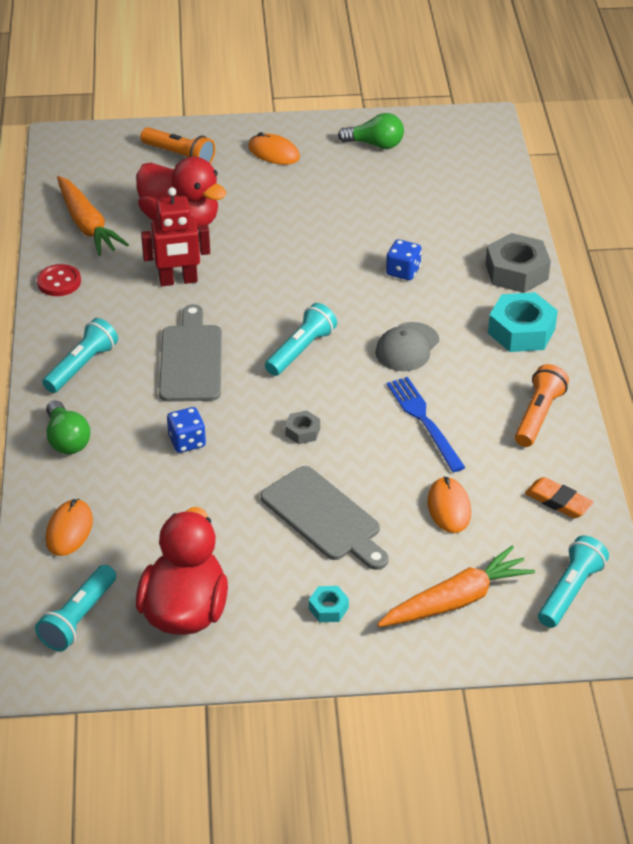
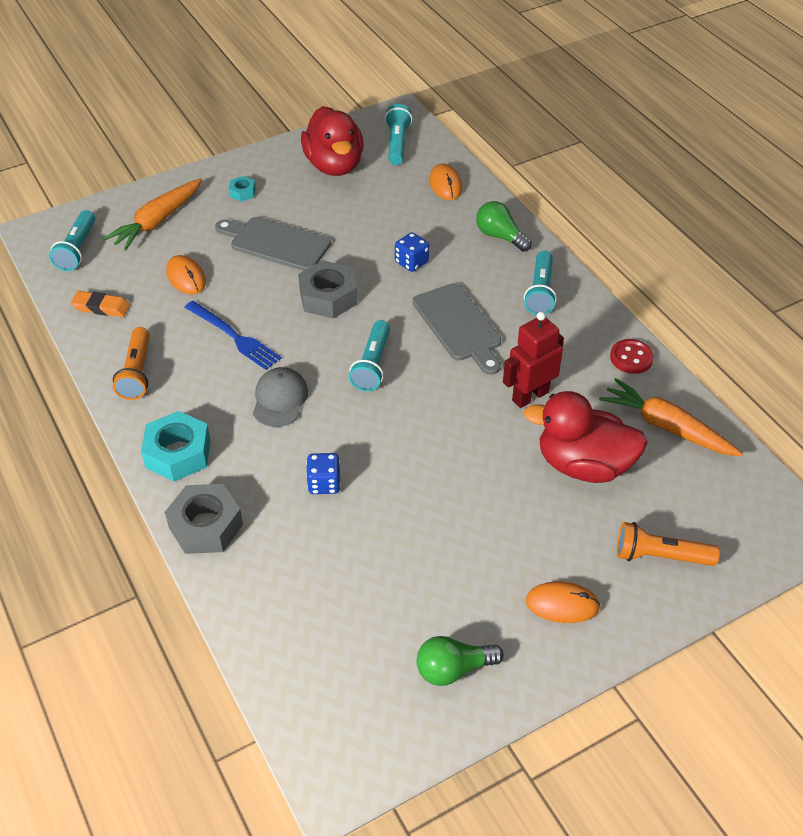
camera: 155 degrees right, 5 degrees up
grey nut [285,410,320,444] -> grey nut [298,260,358,319], size x2.01

